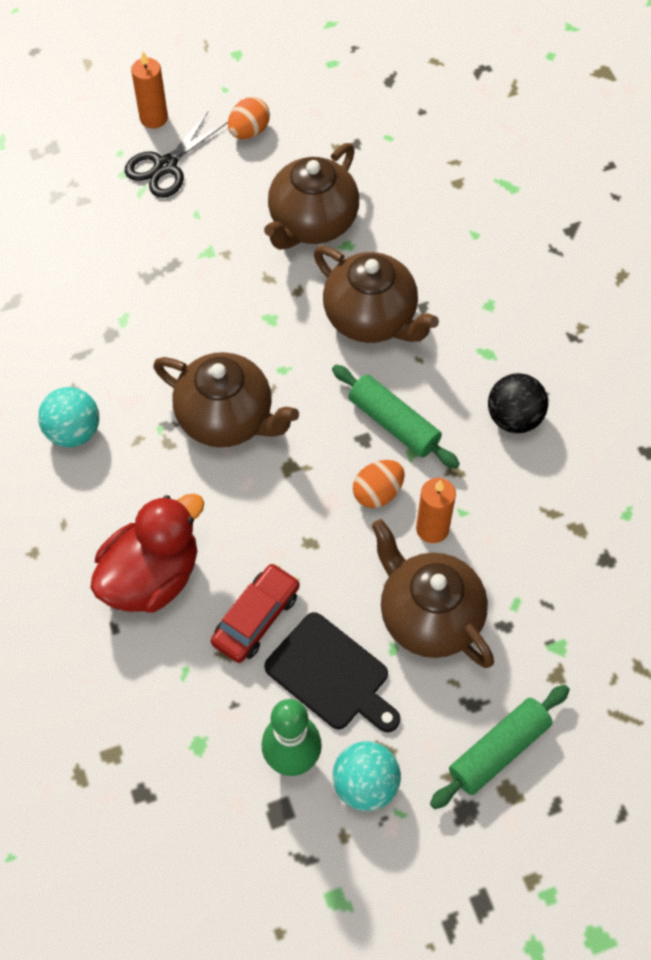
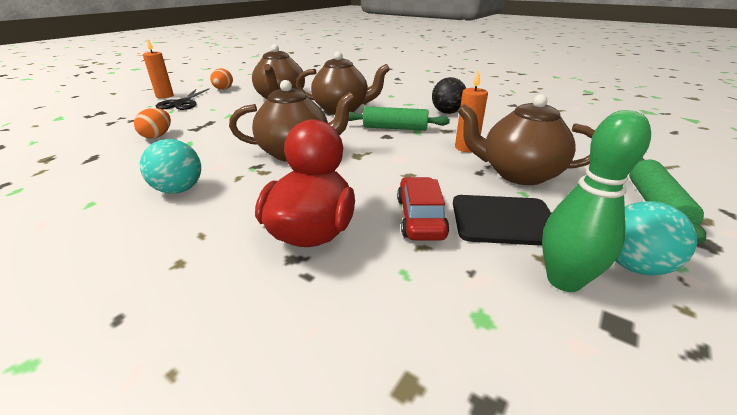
camera: 35 degrees left, 30 degrees down
orange egg [353,460,405,508] -> orange egg moved to [134,108,171,138]

